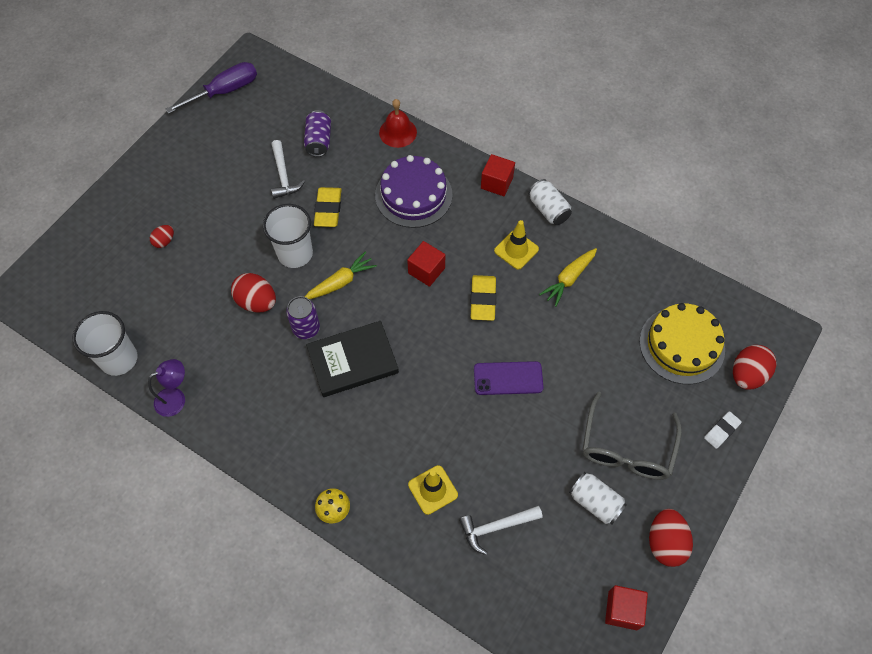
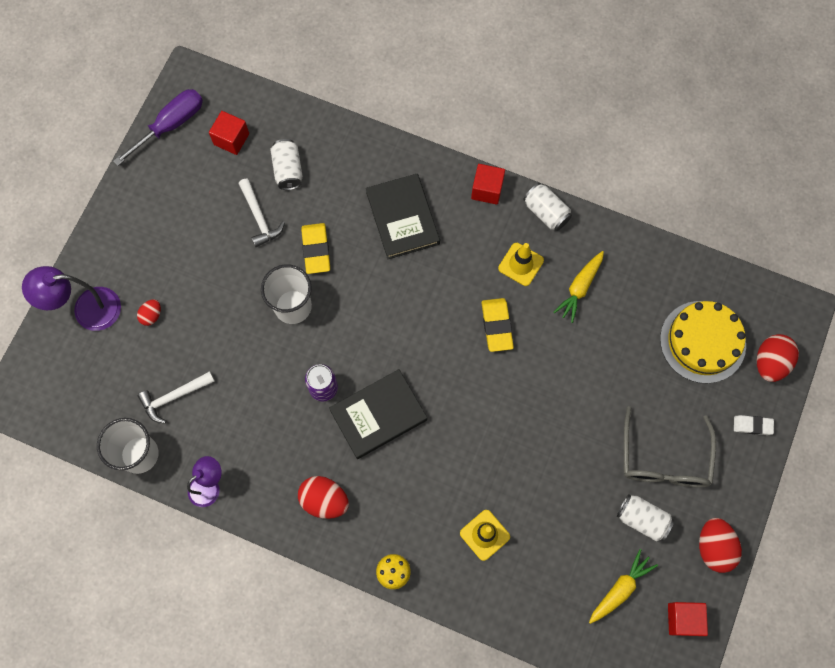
camera: 10 degrees left, 10 degrees up
red egg [231,273,276,313] -> red egg moved to [298,476,349,519]
purple can [304,110,331,157] -> white can [270,139,303,190]
yellow carrot [305,252,377,299] -> yellow carrot moved to [589,549,658,624]
purple cake [375,155,453,228] -> black book [366,174,440,259]
red bell [379,99,417,148] -> none
red cube [407,241,445,287] -> red cube moved to [209,111,249,155]
white hammer [459,506,543,555] -> white hammer moved to [137,371,215,424]
purple phone [474,361,543,395] -> none
white eraser [704,411,742,449] -> white eraser turned 60 degrees clockwise [734,415,774,435]
none -> purple lamp [22,266,121,331]

